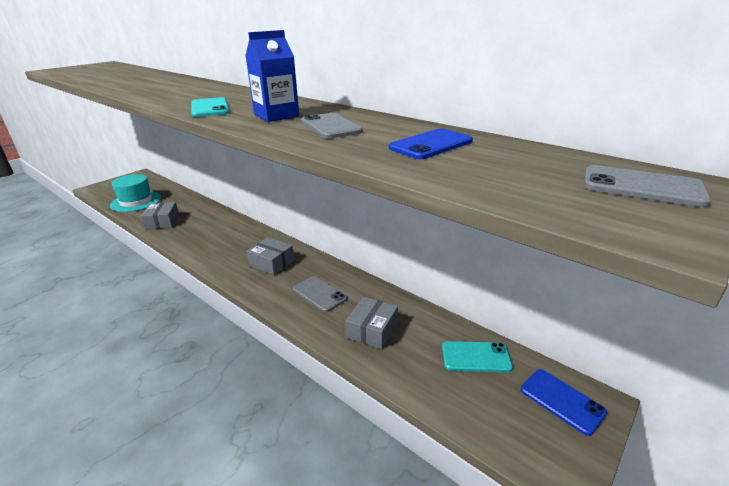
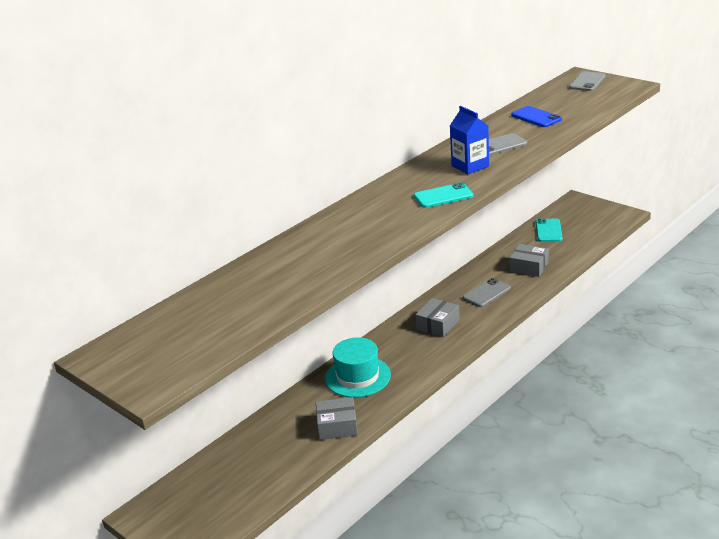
camera: 85 degrees left, 0 degrees up
turquoise hat [110,174,161,212] -> turquoise hat moved to [325,337,391,398]
blue phone [521,369,607,436] -> none

